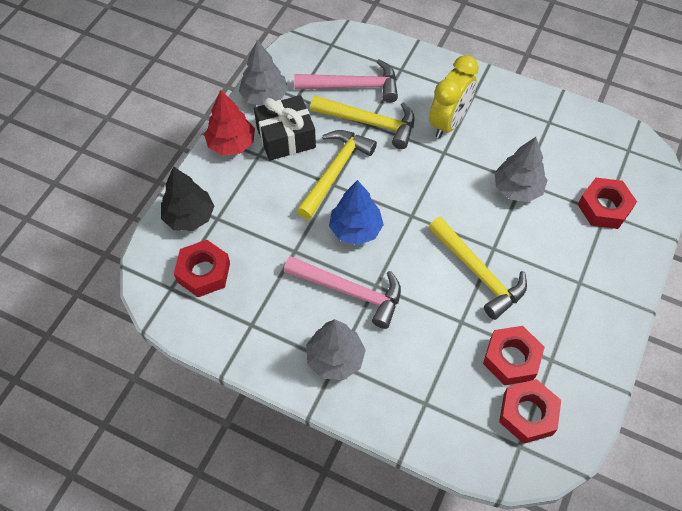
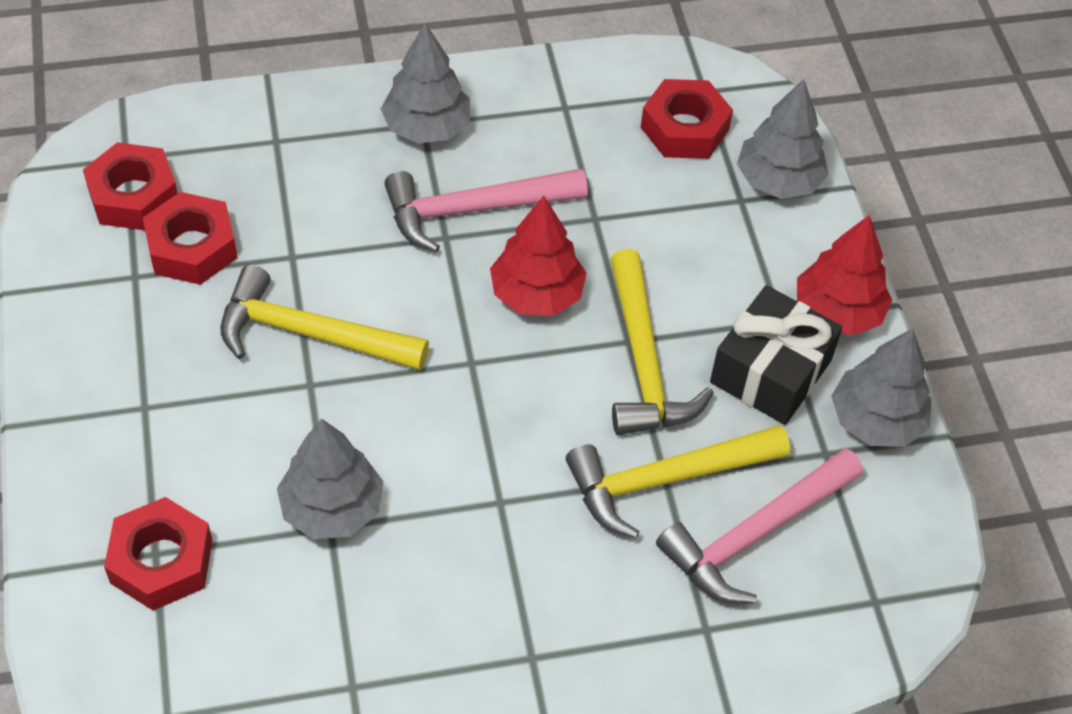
camera: 140 degrees right, 5 degrees down
black tree [161,166,214,231] -> grey tree [737,79,829,199]
blue tree [329,180,384,245] -> red tree [490,196,587,316]
yellow clock [429,55,479,138] -> none

